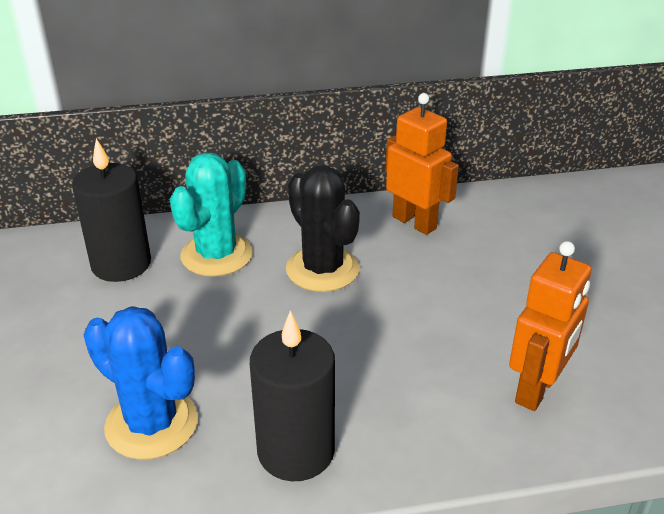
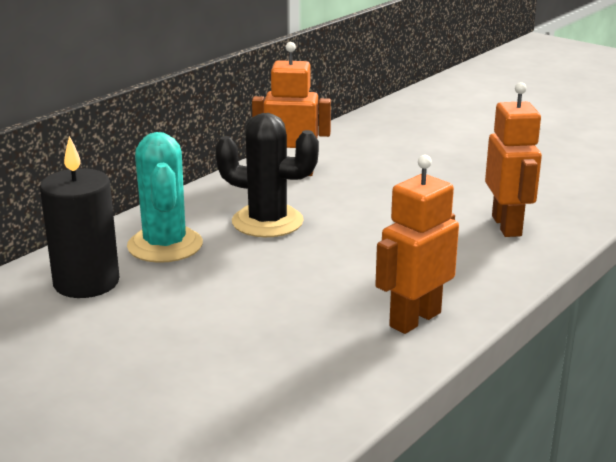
camera: 40 degrees left, 10 degrees down
blue cactus [84,306,198,460] -> none
black candle [250,310,335,481] -> orange robot [375,155,459,334]

